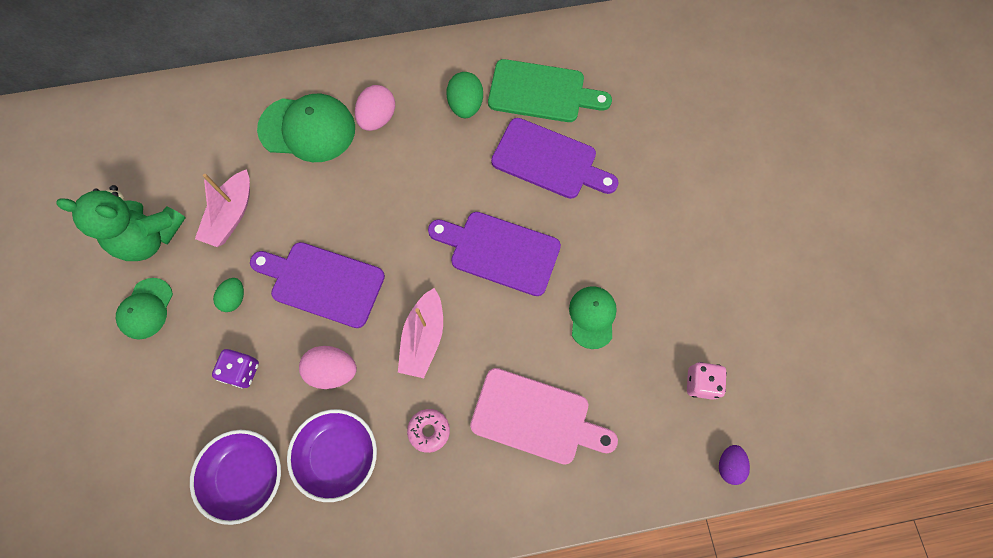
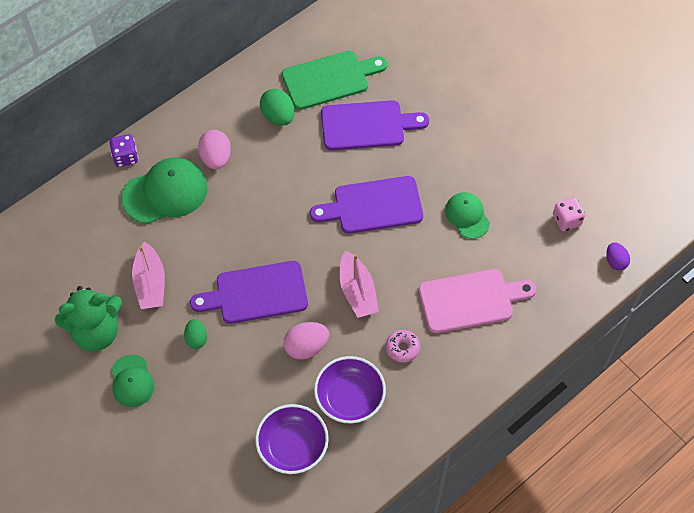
camera: 30 degrees left, 10 degrees down
purple dice [212,349,259,388] -> purple dice moved to [110,134,138,167]

